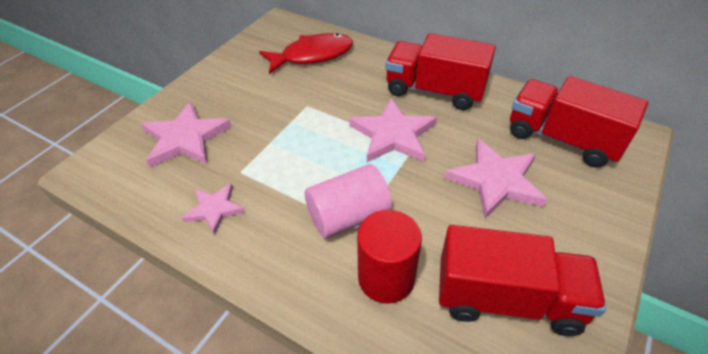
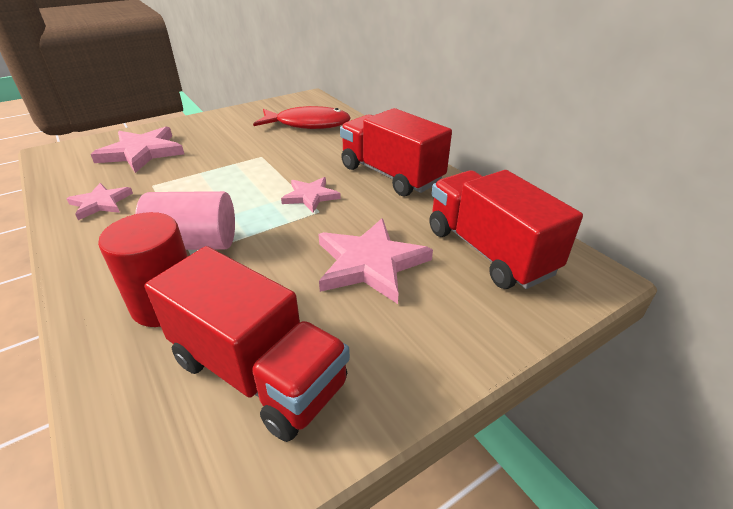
camera: 25 degrees right, 10 degrees down
pink star [349,98,437,162] -> pink star [281,177,341,213], size x0.60

